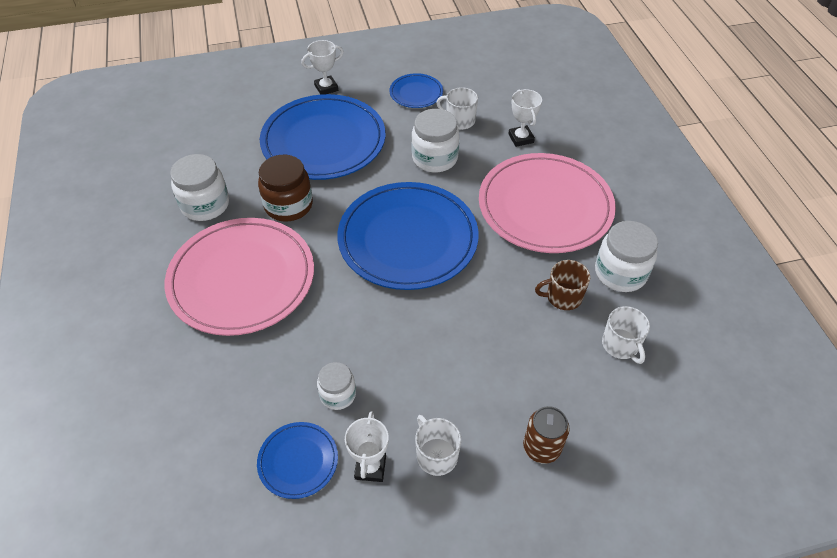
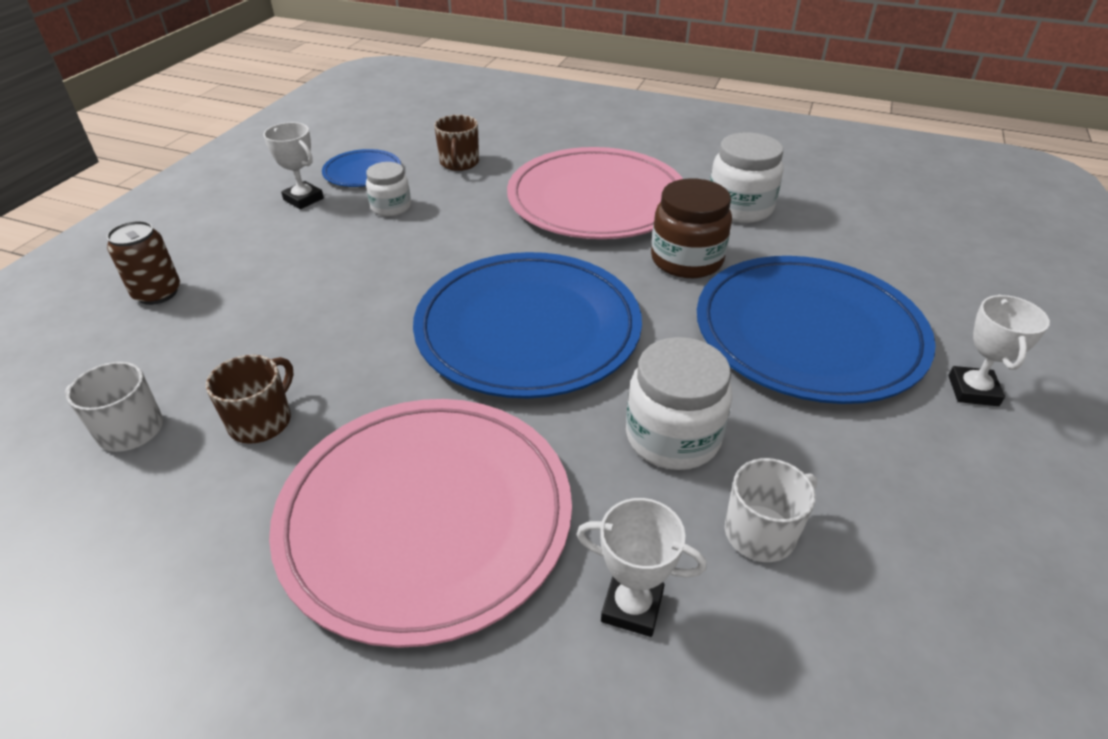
camera: 125 degrees right, 10 degrees down
blue plate [389,73,443,108] -> none
white mug [415,415,461,476] -> none
white jar [595,221,658,292] -> none
none -> brown mug [434,115,479,171]

